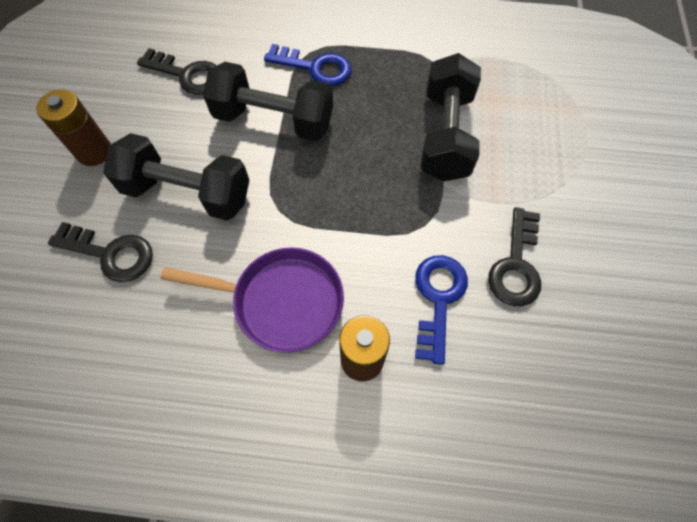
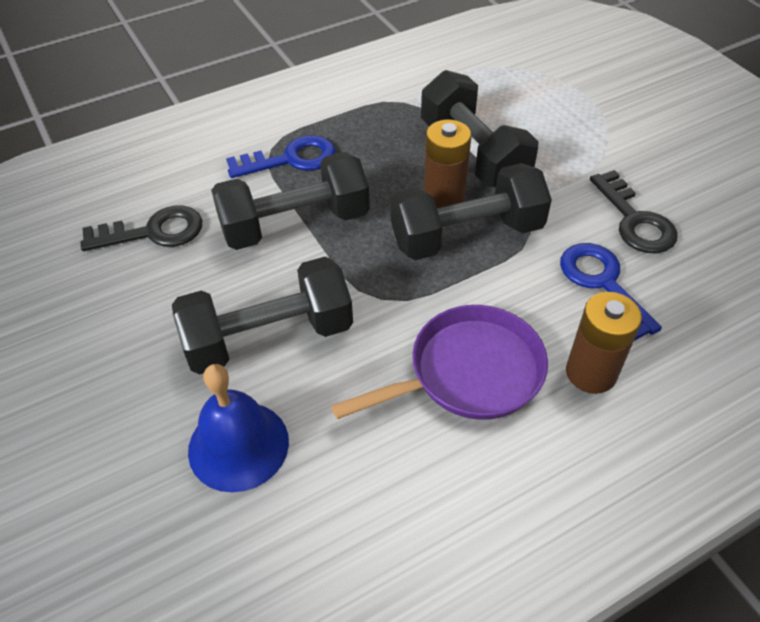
camera: 35 degrees left, 15 degrees down
brown battery [36,89,111,166] -> brown battery moved to [424,120,471,208]
black key [48,222,153,282] -> blue bell [188,364,289,493]
none -> black dumbbell [391,163,552,260]

